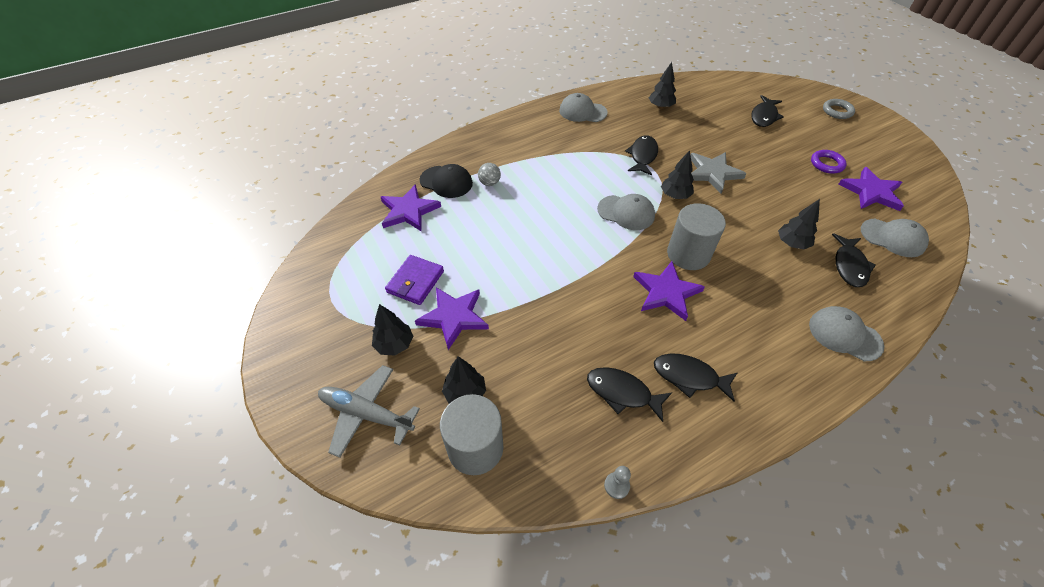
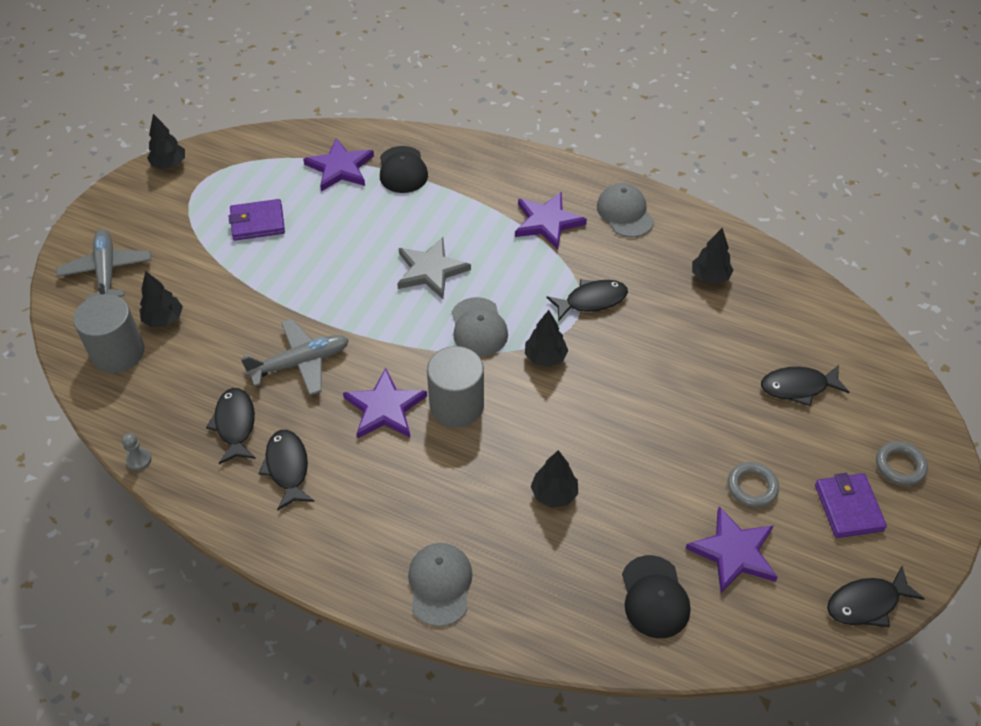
camera: 55 degrees right, 0 degrees up
black tree [372,304,413,356] -> black tree moved to [147,114,185,169]
purple star [415,287,489,350] -> purple star moved to [515,192,587,250]
grey ball [478,163,501,186] -> none
grey star [691,152,746,193] -> grey star moved to [397,237,471,299]
purple ring [811,150,847,174] -> grey ring [727,462,779,508]
black fish [832,233,876,287] -> black fish moved to [827,566,925,627]
grey cap [861,219,929,257] -> black cap [622,555,690,638]
none -> grey plane [241,319,349,395]
none -> purple wallet [815,473,887,538]

